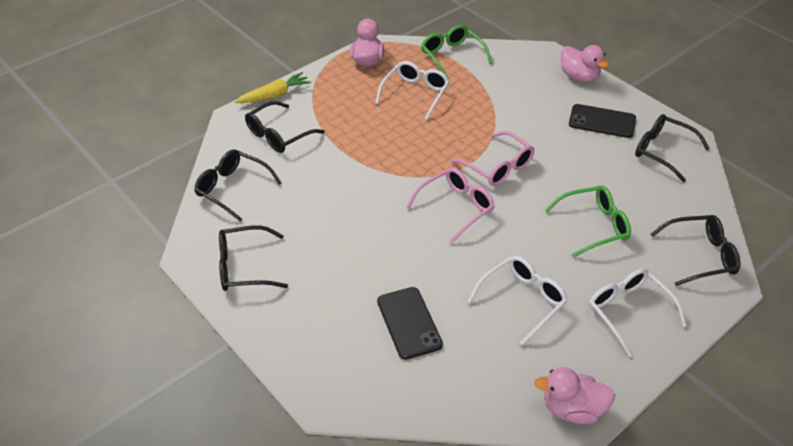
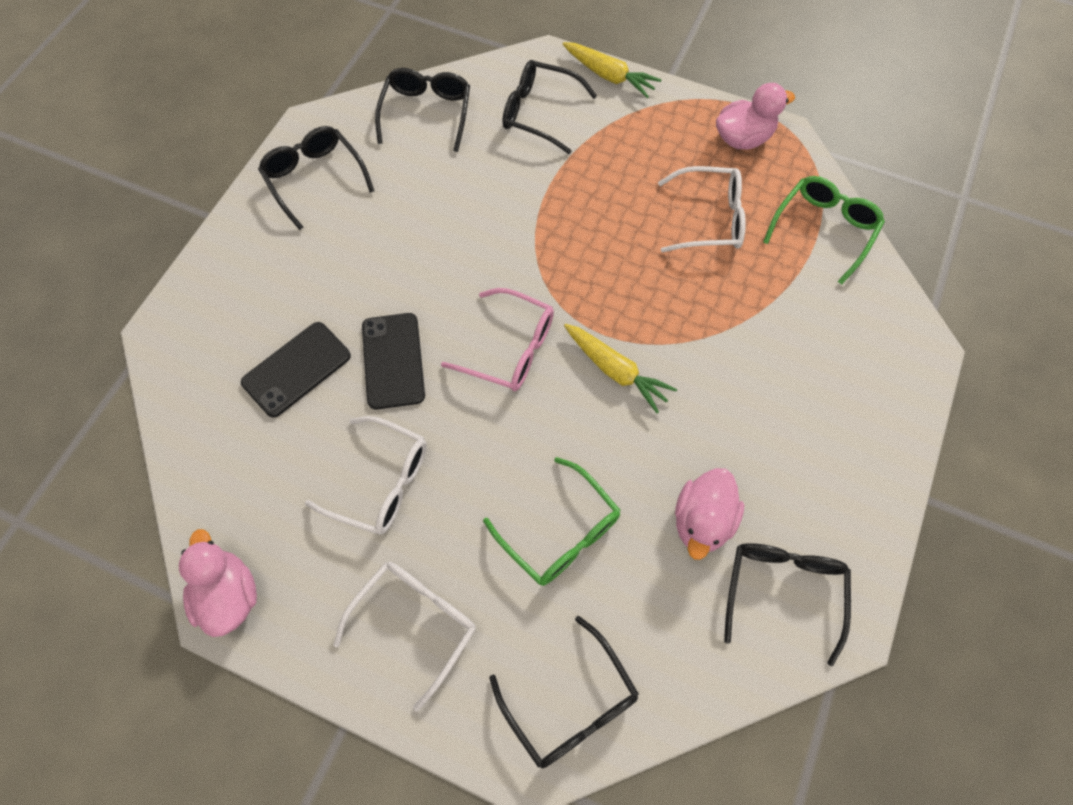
camera: 65 degrees right, 20 degrees up
pink glasses [451,131,534,186] -> yellow carrot [564,324,677,413]
pink duck [561,45,609,82] -> pink duck moved to [675,468,744,560]
black phone [569,104,636,138] -> black phone moved to [362,313,425,409]

